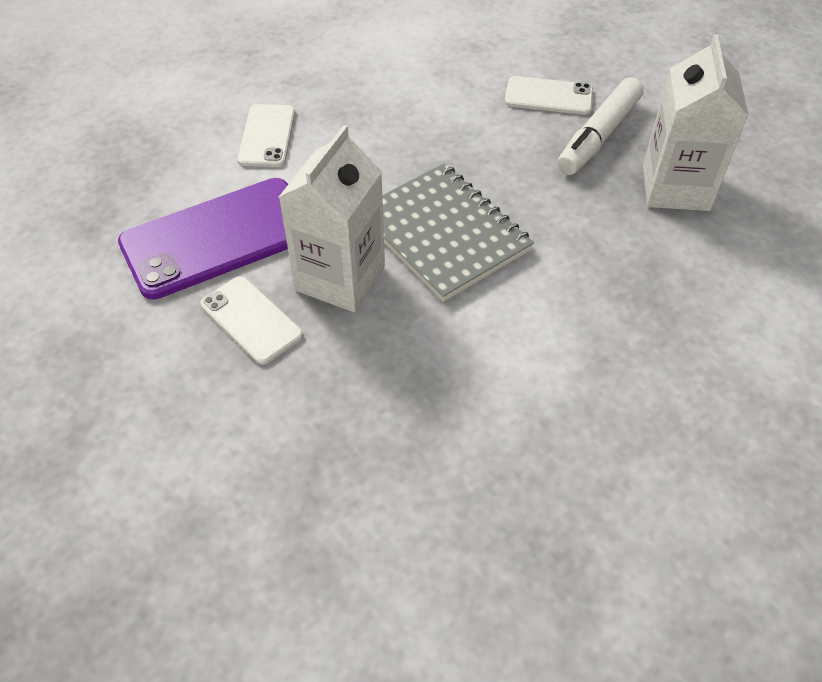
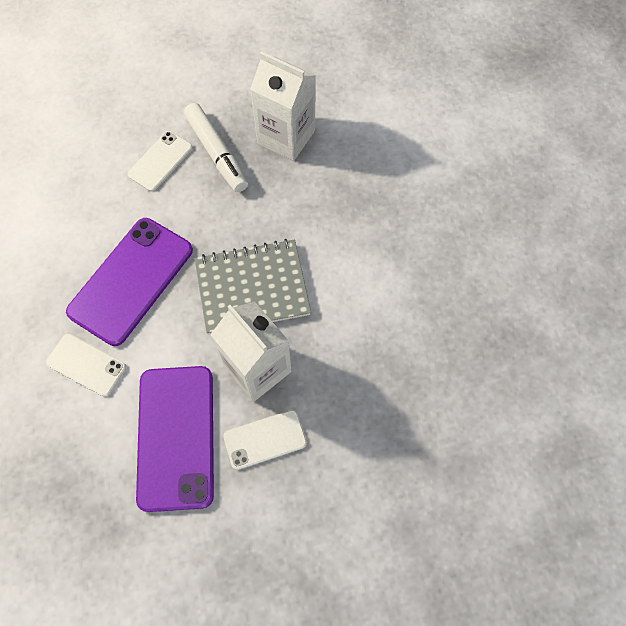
camera: 65 degrees left, 15 degrees up
none -> purple phone [66,218,193,346]

